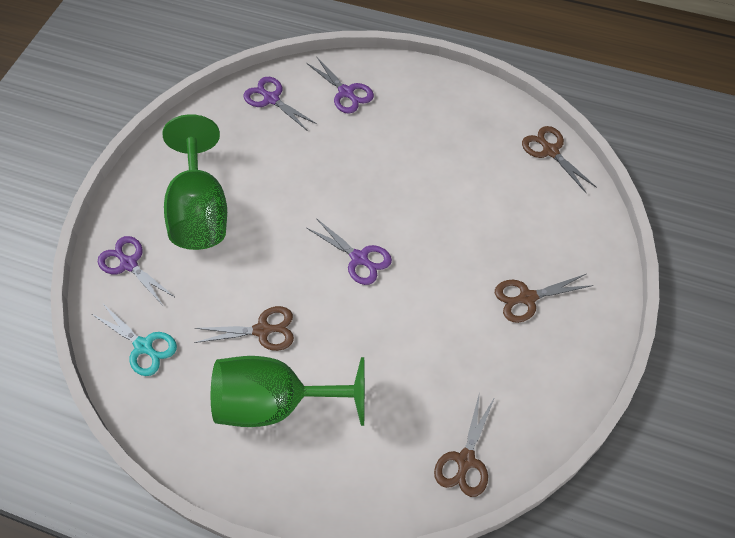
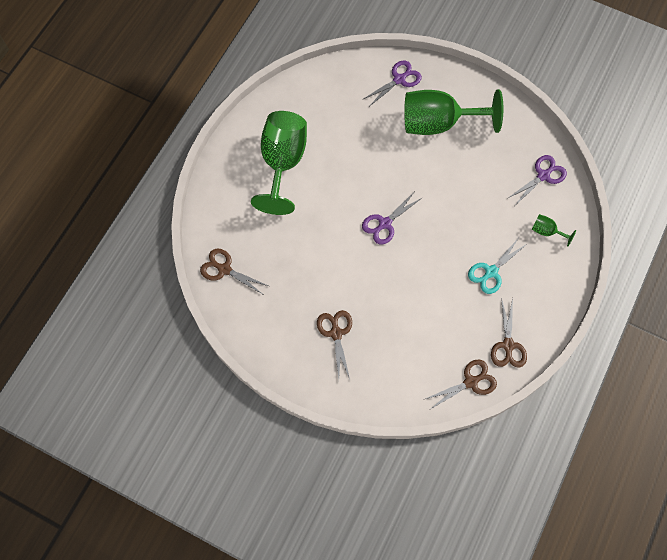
camera: 95 degrees right, 10 degrees up
turquoise scissors [92,304,177,376] -> turquoise scissors moved to [468,239,527,294]
brown scissors [194,306,294,351] -> brown scissors moved to [491,297,527,368]
purple scissors [306,56,374,114] -> green goblet [532,214,576,247]

